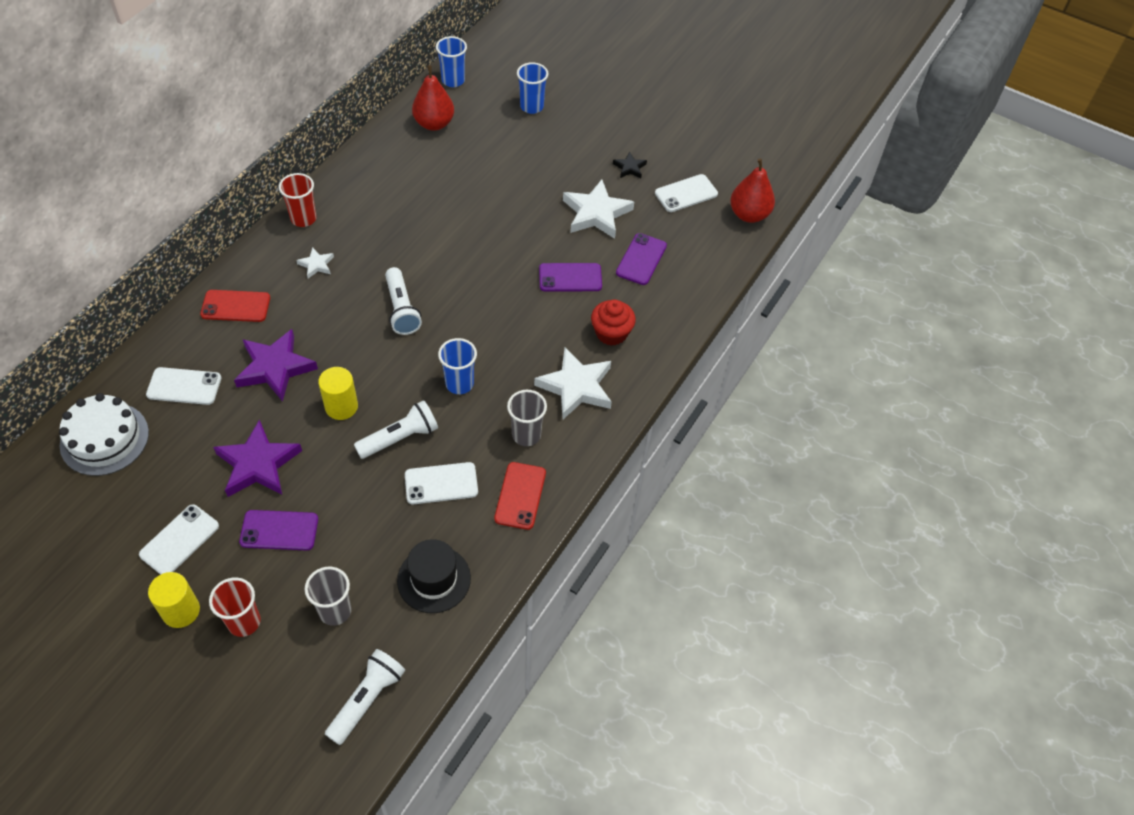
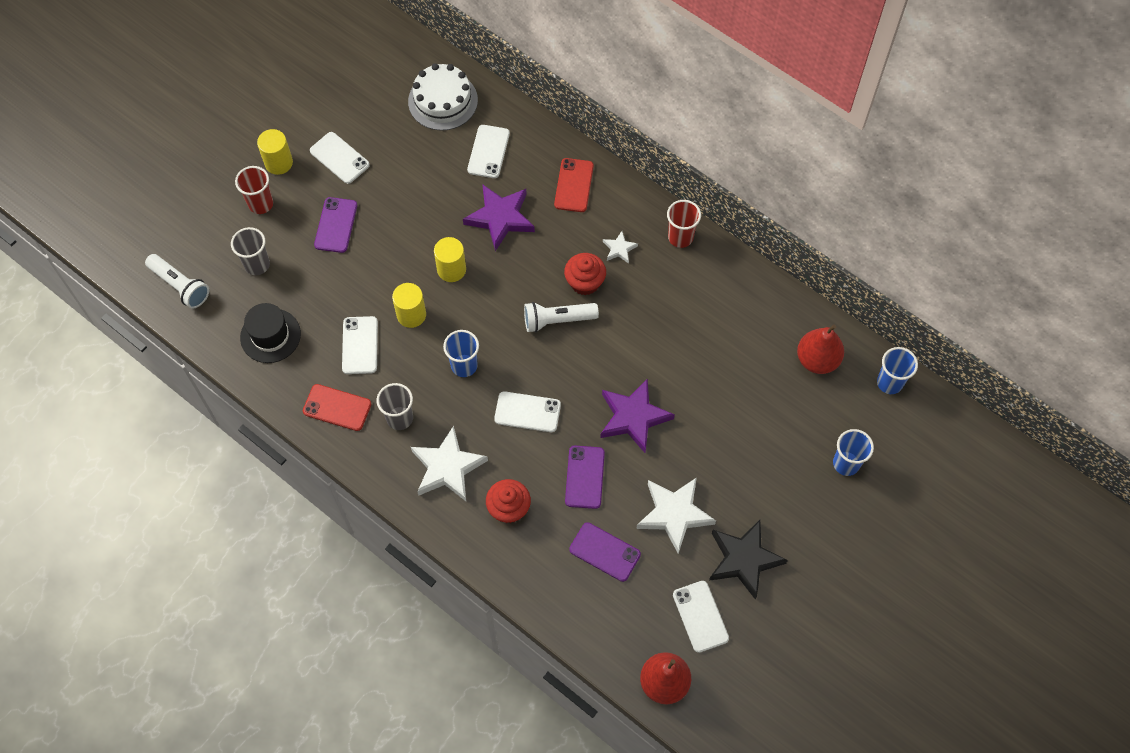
camera: 100 degrees right, 10 degrees up
purple star [213,420,302,497] -> purple star moved to [600,378,675,453]
white flashlight [354,400,438,459] -> yellow cylinder [392,283,426,328]
black star [613,151,647,178] -> black star [709,520,788,600], size x2.04
none -> white phone [494,391,561,432]
none -> red cupcake [564,253,606,295]

